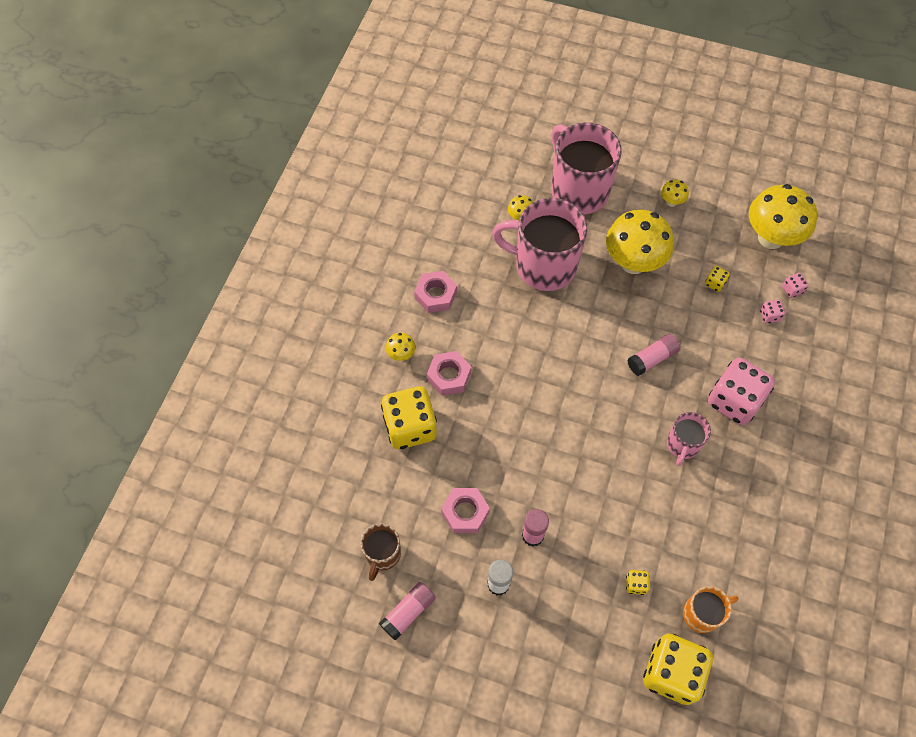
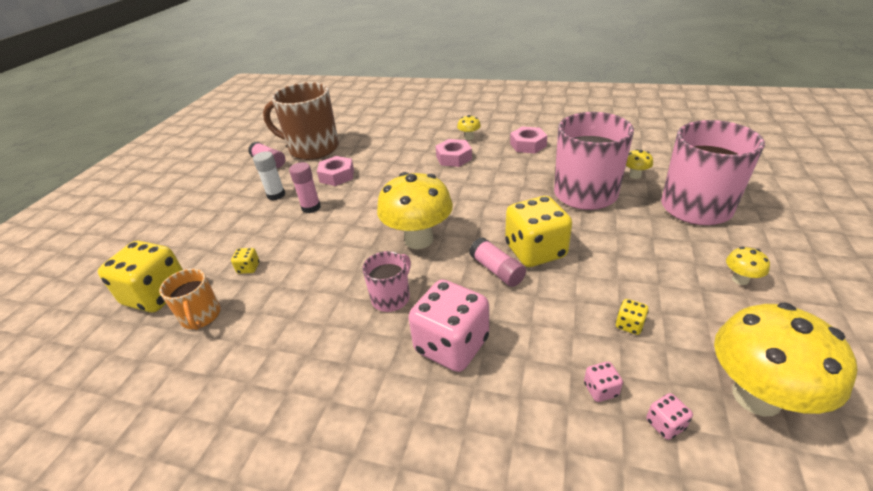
camera: 90 degrees right, 25 degrees down
brown mug [361,524,401,581] -> brown mug [263,82,339,160], size x1.98
yellow dice [381,386,437,449] -> yellow dice moved to [505,196,572,267]
yellow mushroom [606,210,674,274] -> yellow mushroom moved to [377,172,453,249]
pink mug [667,412,711,466] -> pink mug turned 105 degrees clockwise [362,251,411,312]

